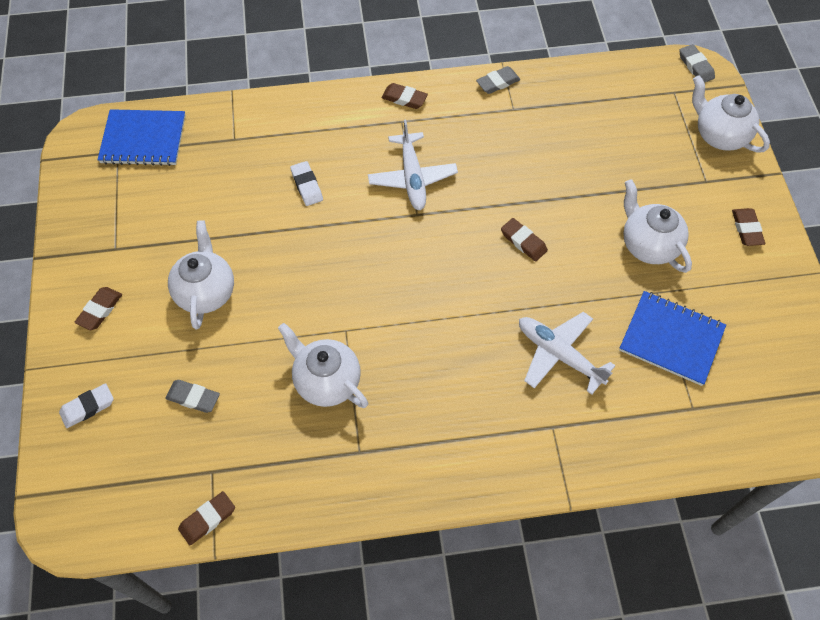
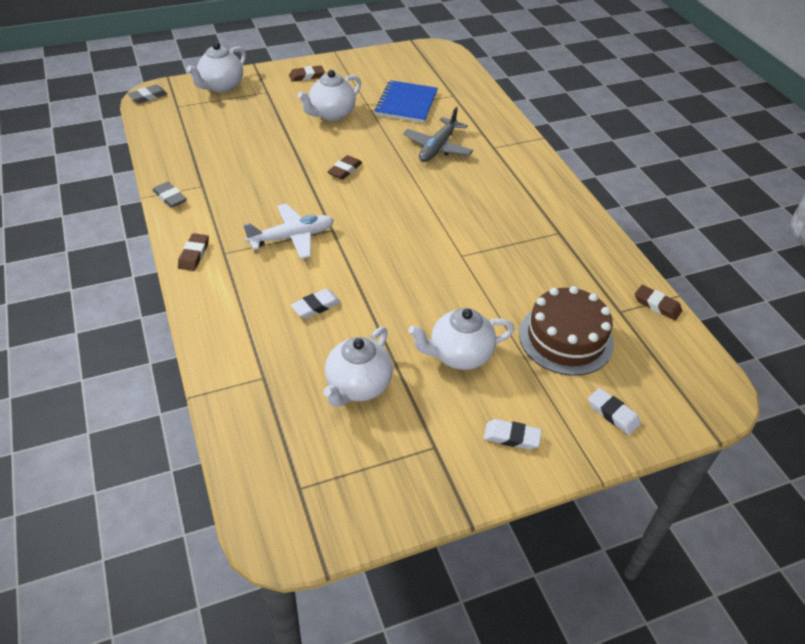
camera: 105 degrees left, 15 degrees down
brown eraser [74,287,122,330] -> white eraser [484,419,542,450]
blue notebook [97,109,186,166] -> none
grey eraser [165,380,220,413] -> brown cake [519,286,614,376]
white teapot [278,323,368,408] -> white teapot moved to [323,327,393,407]
white plane [519,312,615,395] -> grey plane [403,106,473,162]

